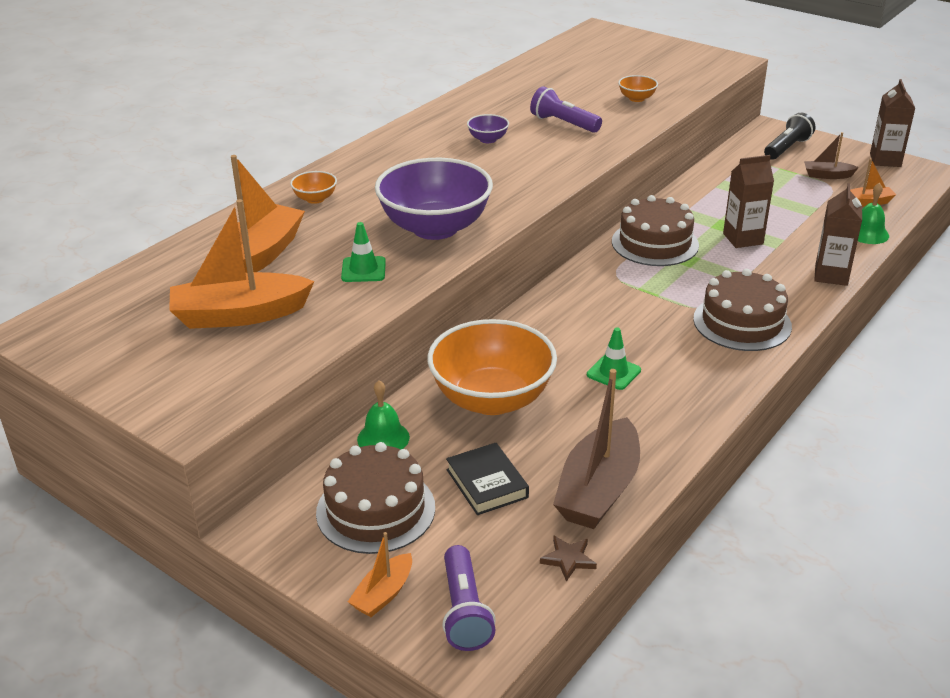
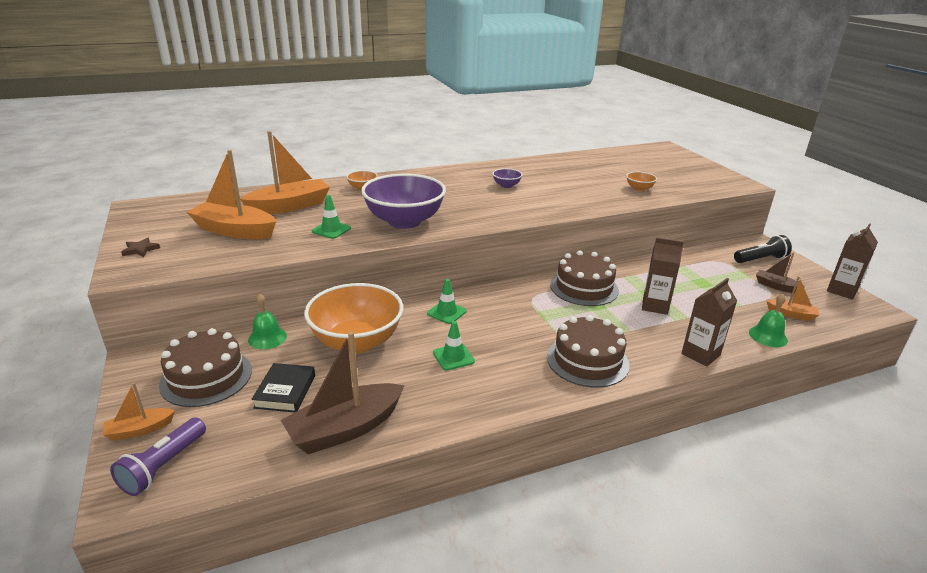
camera: 30 degrees right, 5 degrees down
purple flashlight [530,86,602,133] -> none
brown star [540,536,597,582] -> brown star moved to [121,238,160,257]
none -> green traffic cone [427,279,467,324]

